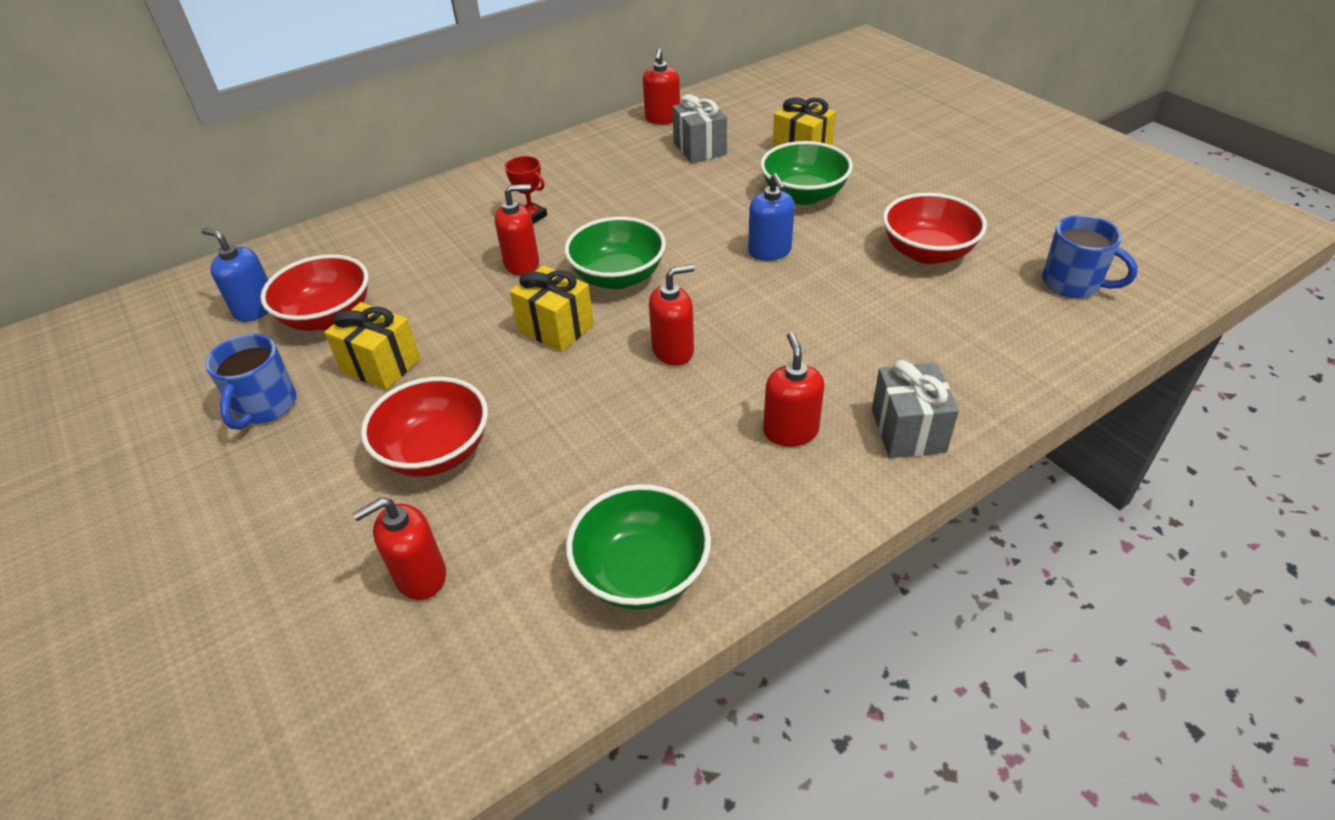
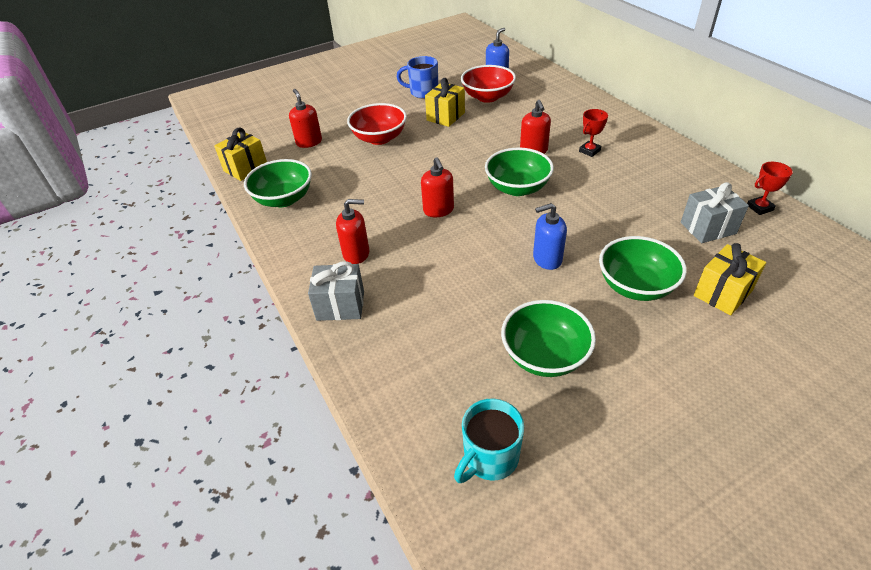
camera: 95 degrees right, 0 degrees up
yellow gift [510,265,594,352] -> yellow gift moved to [214,127,267,181]
red soap dispenser [643,49,680,125] -> red trophy [747,162,793,215]
red bowl [883,193,987,264] -> green bowl [501,300,596,377]
blue mug [1042,215,1138,298] -> turquoise mug [454,399,524,483]

